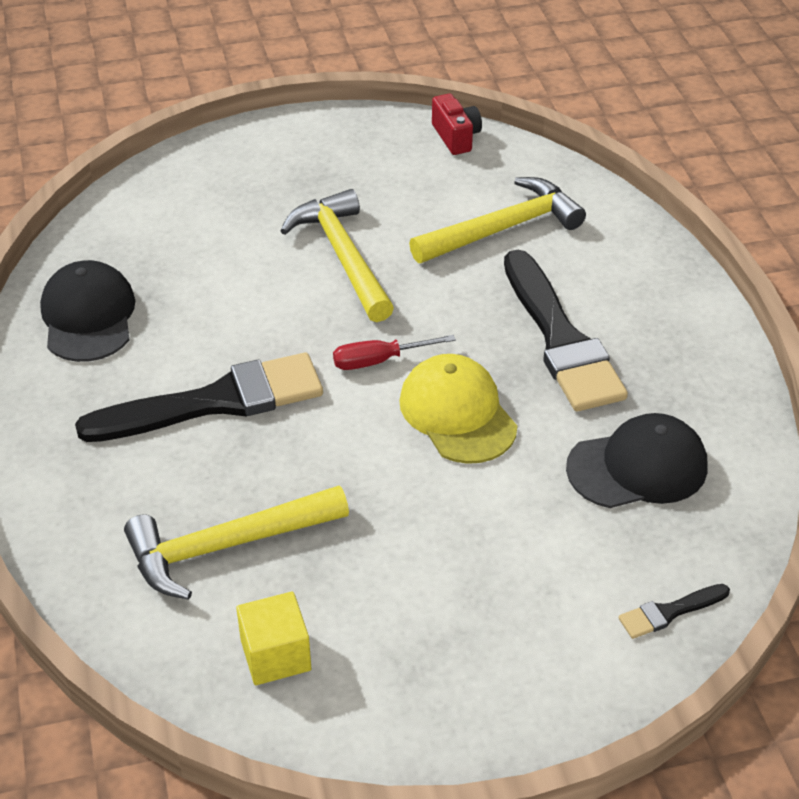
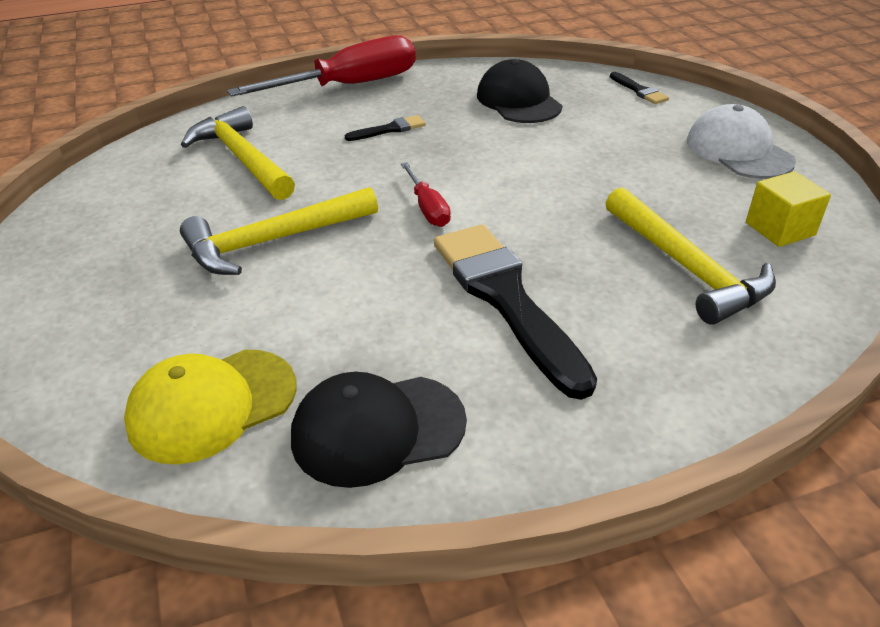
camera: 95 degrees left, 5 degrees down
yellow cap [399,354,517,464] -> yellow cap moved to [124,350,297,464]
red camera [432,94,482,155] -> none
black brush [504,250,628,412] -> black brush [345,115,426,141], size x0.43
none -> red screwdriver [227,35,416,97]
none -> white cap [687,104,796,179]

